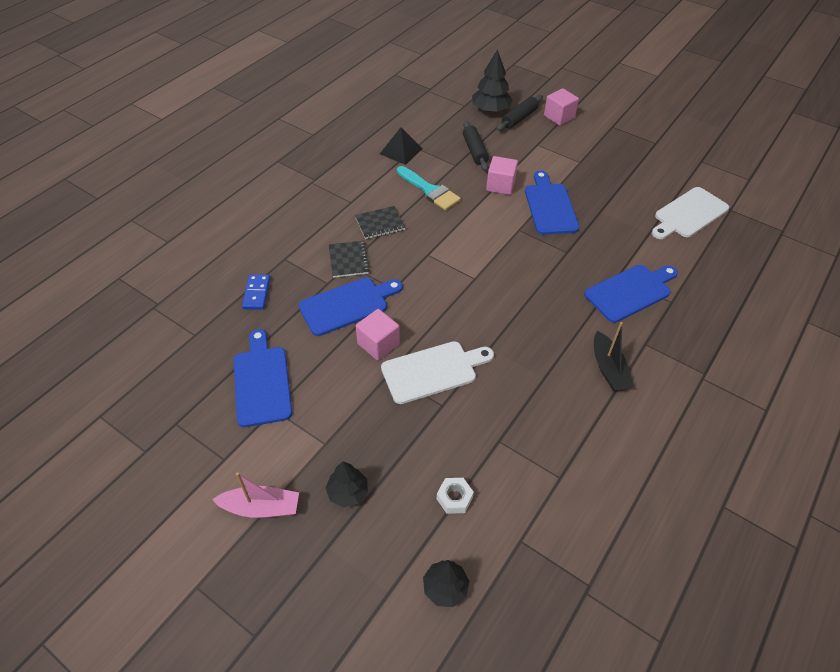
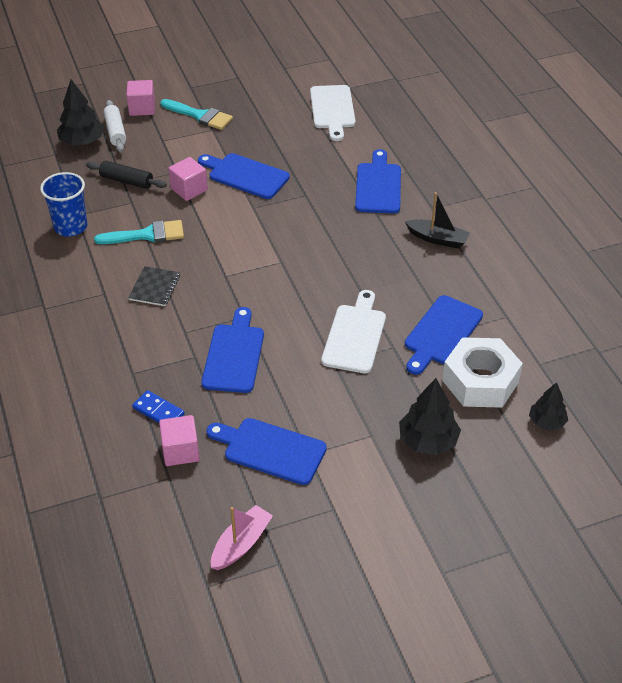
camera: 55 degrees left, 5 degrees down
pink boat [212,472,299,518] -> pink boat moved to [211,505,273,570]
black tree [325,461,368,507] -> black tree [399,378,461,455], size x1.56
black notebook [329,241,370,278] -> none
pink cube [356,309,400,360] -> pink cube moved to [159,415,200,466]
black pyramid [380,127,423,165] -> blue cup [40,172,88,237]
white nut [437,478,474,514] -> white nut [442,337,523,408], size x2.37
black rolling pin [496,95,543,131] -> white rolling pin [104,100,126,152]
none -> turquoise brush [160,99,233,130]
none -> blue cutting board [405,295,483,375]

